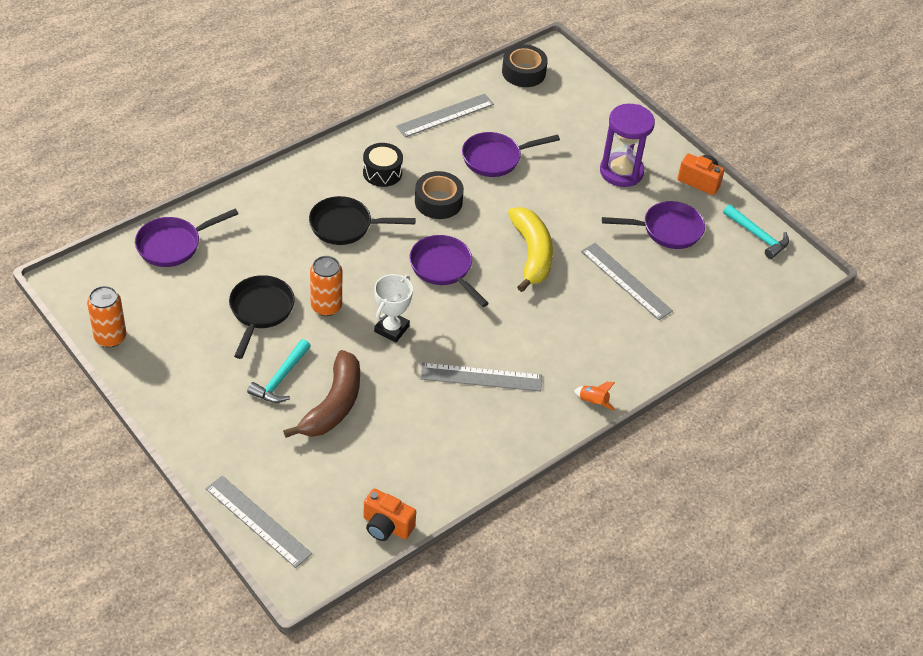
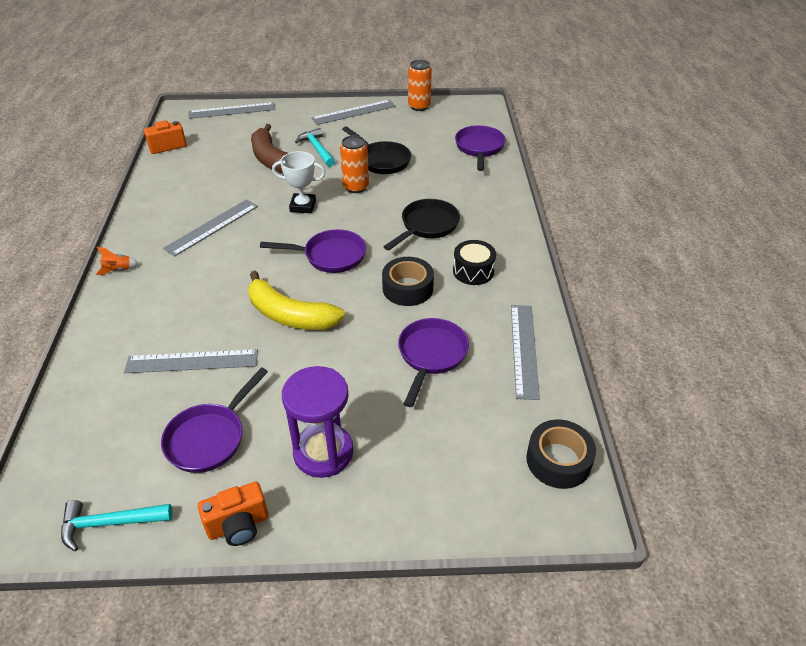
camera: 130 degrees right, 5 degrees down
white trophy [374,274,413,343] -> white trophy turned 60 degrees counterclockwise [272,151,326,213]
none -> grey ruler [311,100,396,125]

